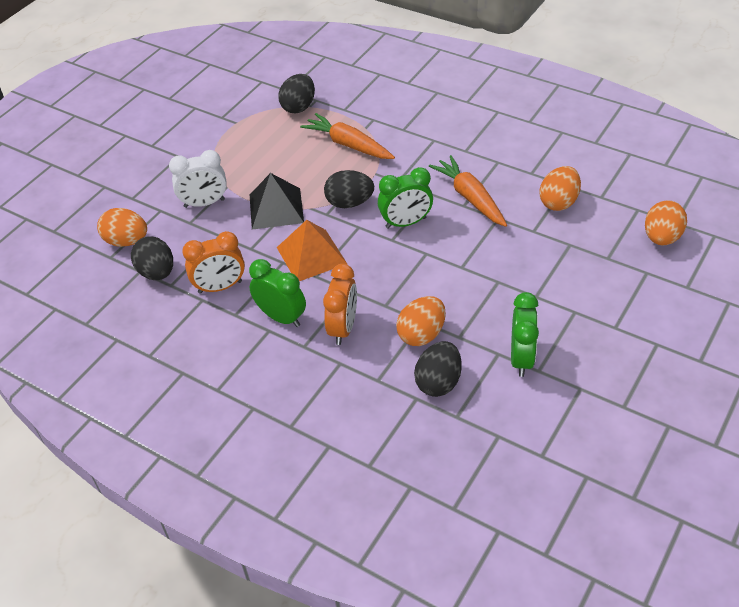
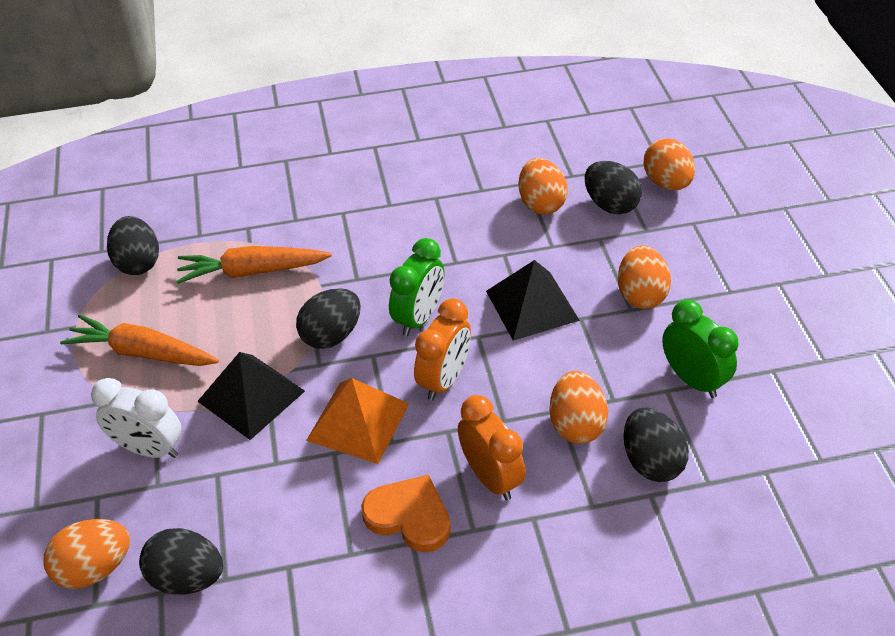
camera: 45 degrees left, 0 degrees up
white clock [169,150,227,208] -> white clock turned 75 degrees clockwise [91,378,181,458]
orange clock [182,231,245,294] -> orange clock moved to [414,298,471,401]
green clock [249,259,306,327] -> orange heart [361,475,451,552]
orange carrot [429,155,507,227] -> orange carrot moved to [60,314,219,366]
none -> black pyramid [486,260,580,341]
none -> black egg [585,161,642,214]
none -> orange egg [618,245,671,309]

